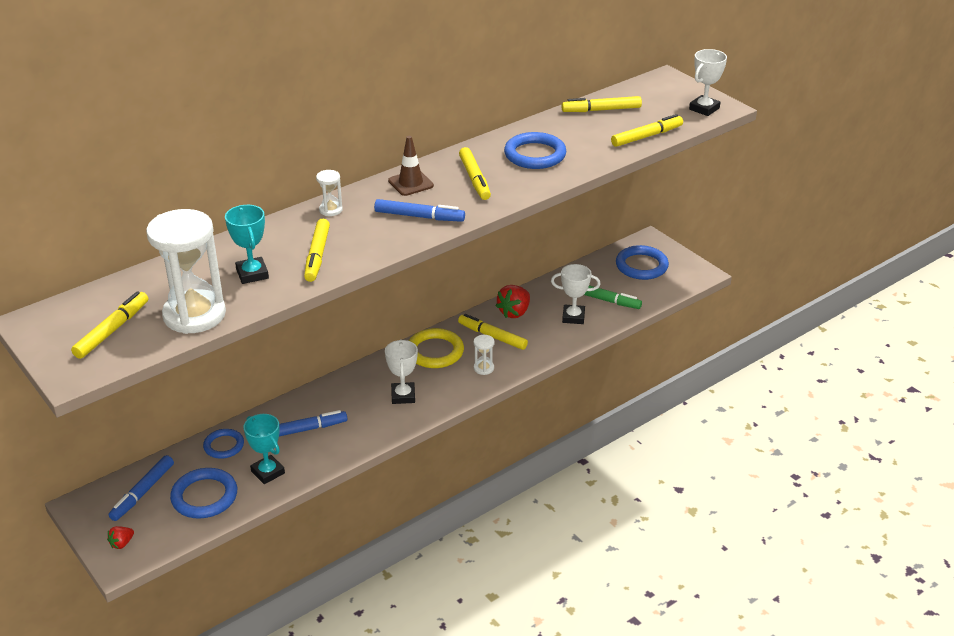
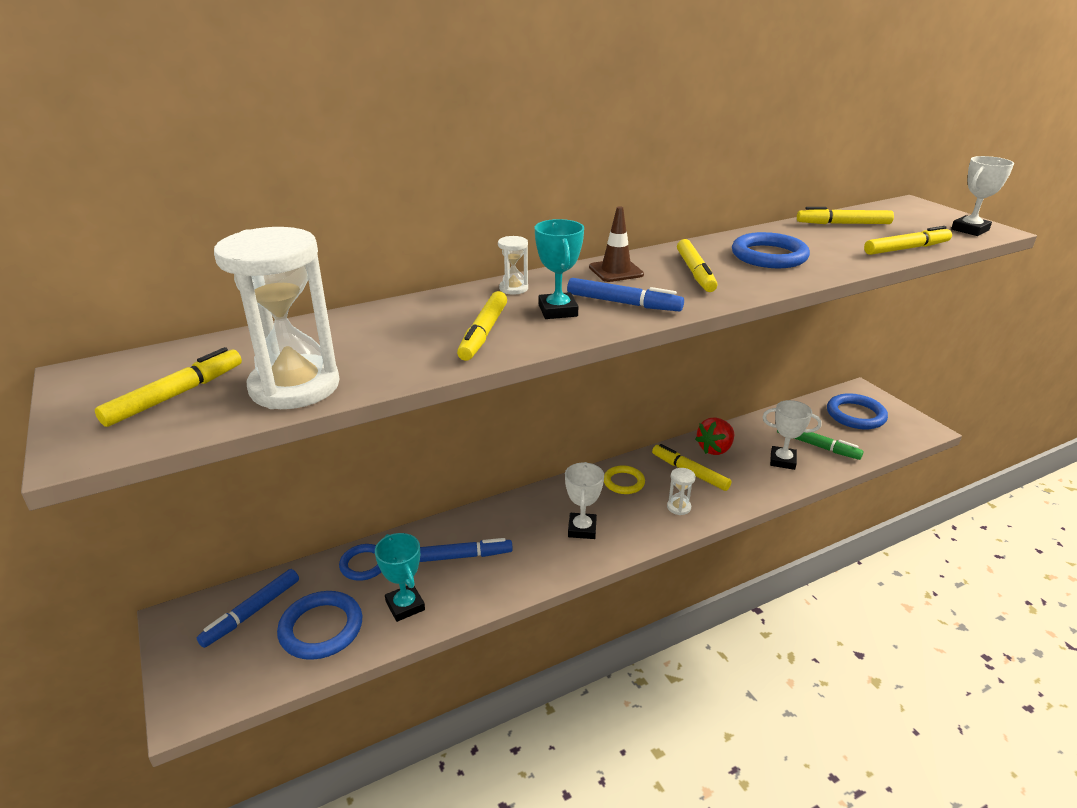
camera: 10 degrees right, 5 degrees down
red strawberry [107,526,134,549] -> none
turquoise trophy [225,205,269,284] -> turquoise trophy moved to [535,219,584,319]
yellow ring [409,328,464,368] -> yellow ring [604,465,645,494], size x0.64

